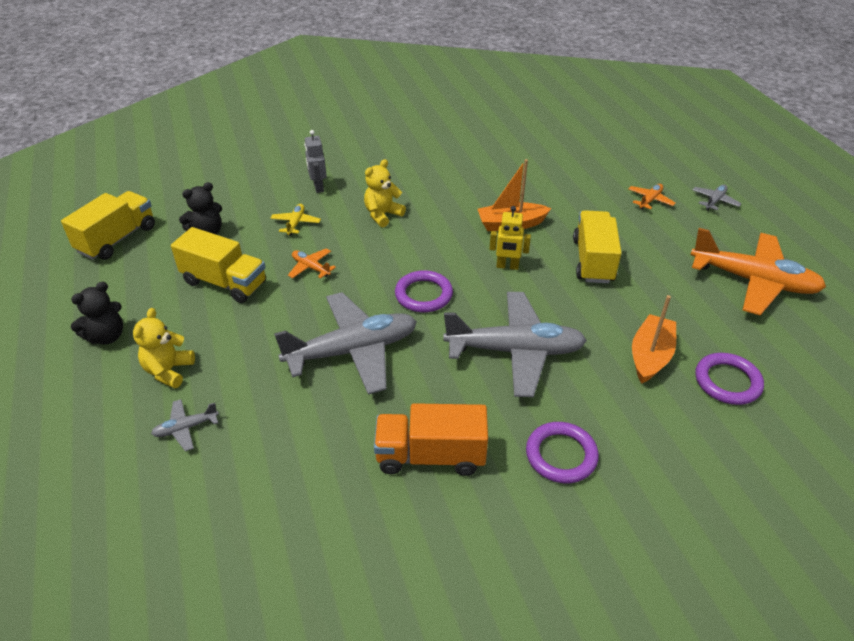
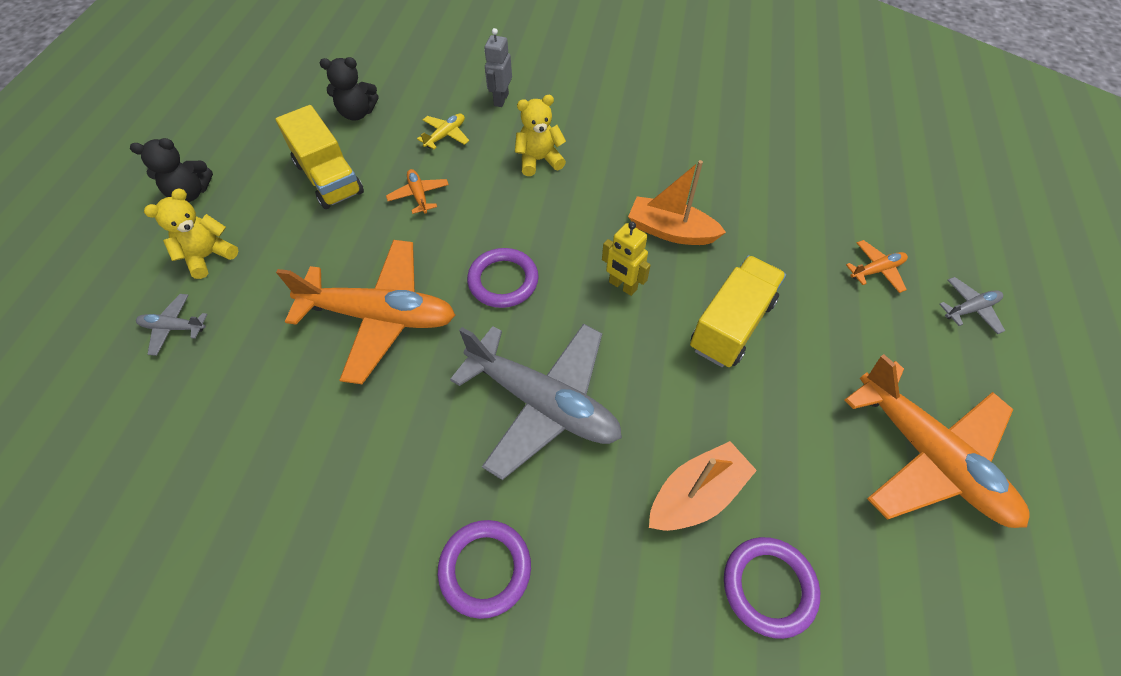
camera: 30 degrees right, 15 degrees up
yellow truck [61,191,155,260] -> none
grey plane [274,292,417,395] -> orange plane [276,240,455,384]
orange truck [374,403,488,476] -> none

